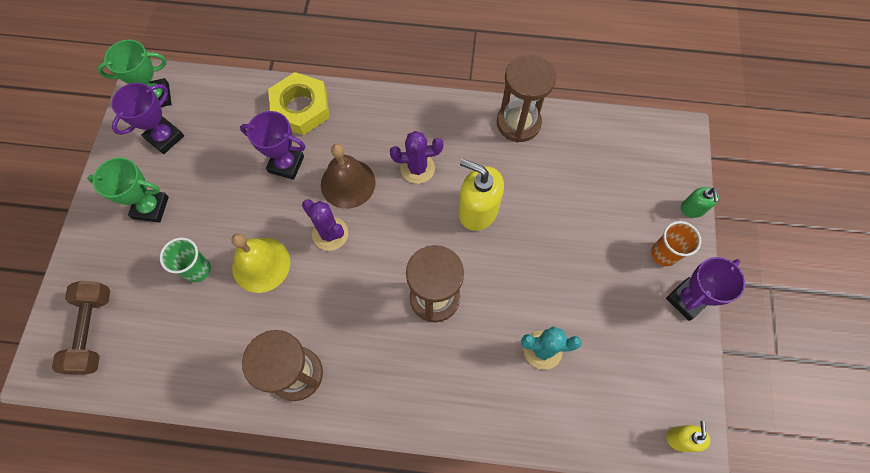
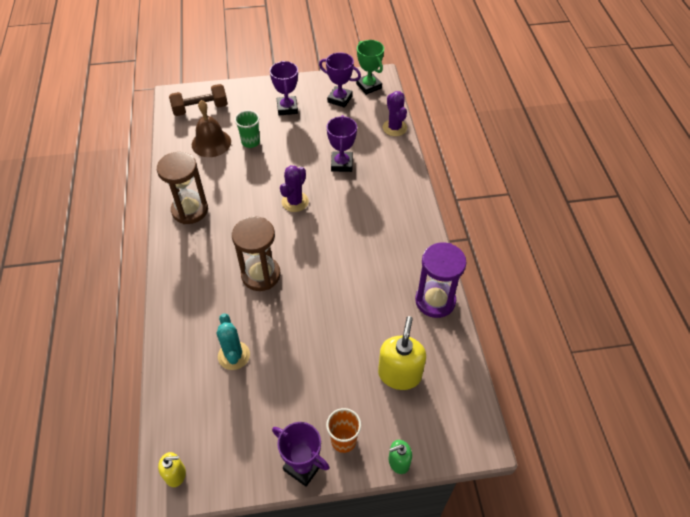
camera: 75 degrees right, 15 degrees down
green trophy [87,157,169,223] -> purple trophy [270,61,298,115]
yellow bell [231,233,290,293] -> none
yellow nut [268,72,330,135] -> none
brown bell [321,144,376,209] -> brown bell moved to [192,100,231,157]
purple cactus [390,131,443,184] -> purple cactus moved to [383,91,407,136]
yellow soap dispenser [459,159,504,231] -> yellow soap dispenser moved to [378,316,426,390]
brown hourglass [497,54,556,142] -> purple hourglass [415,243,467,318]

